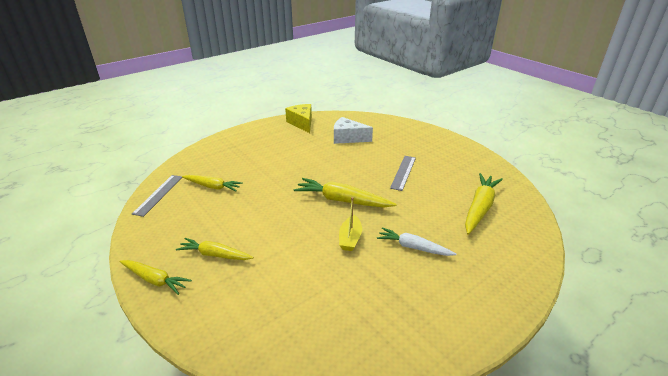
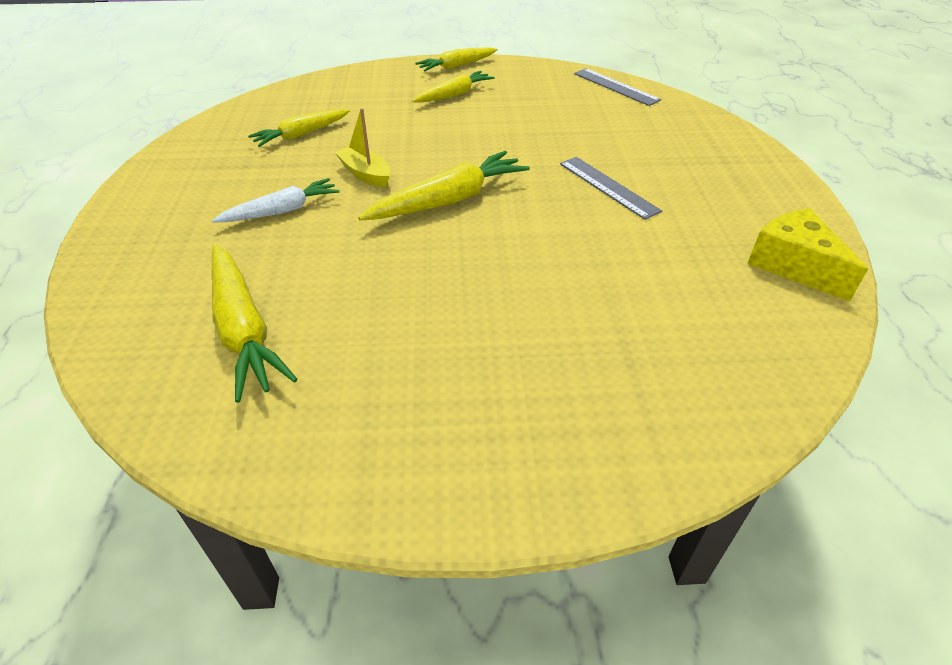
camera: 125 degrees right, 10 degrees up
yellow carrot [182,175,243,191] -> yellow carrot moved to [248,109,350,147]
yellow cheese [285,104,312,133] -> yellow cheese turned 135 degrees counterclockwise [747,208,868,302]
white cheese [334,117,373,144] -> none
grey ruler [390,156,416,191] -> grey ruler moved to [560,157,662,220]

